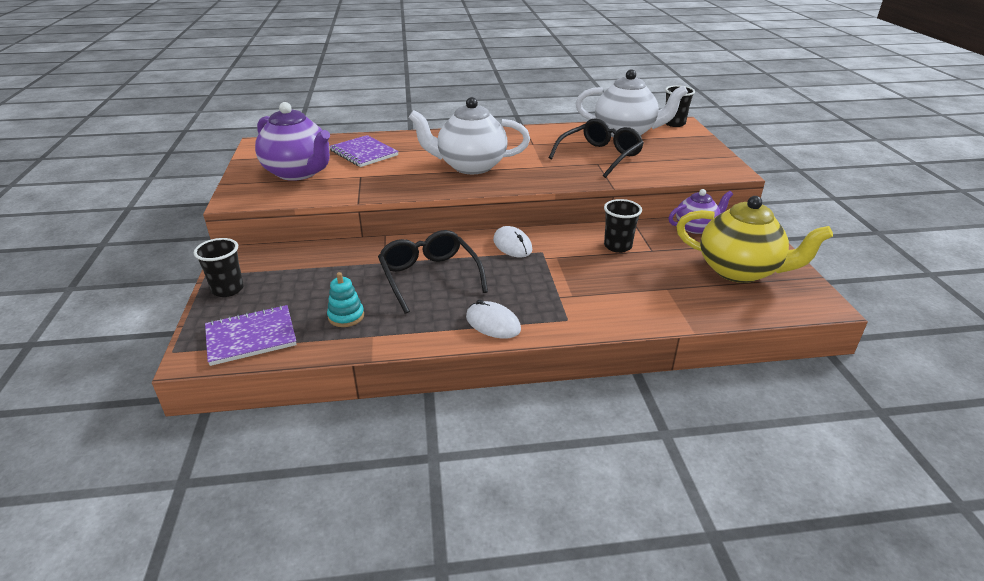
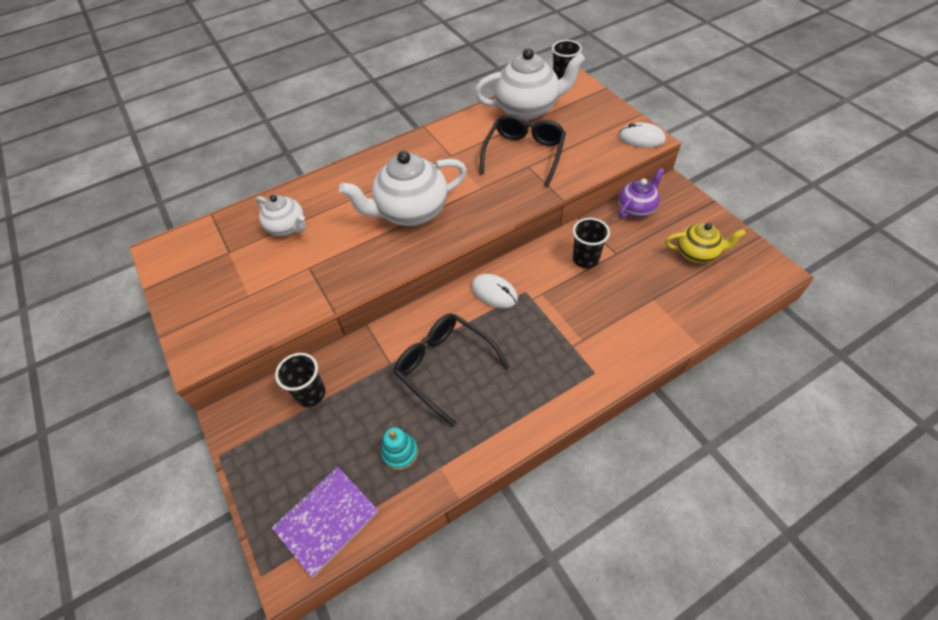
camera: 20 degrees left, 20 degrees up
black cup [194,238,244,297] -> black cup moved to [275,353,326,407]
purple teapot [255,102,330,181] -> none
purple notebook [329,135,399,167] -> white teapot [255,195,306,236]
white mouse [466,300,521,339] -> white mouse moved to [619,122,666,148]
yellow teapot [676,196,833,283] -> yellow teapot [665,223,746,263], size x0.58

